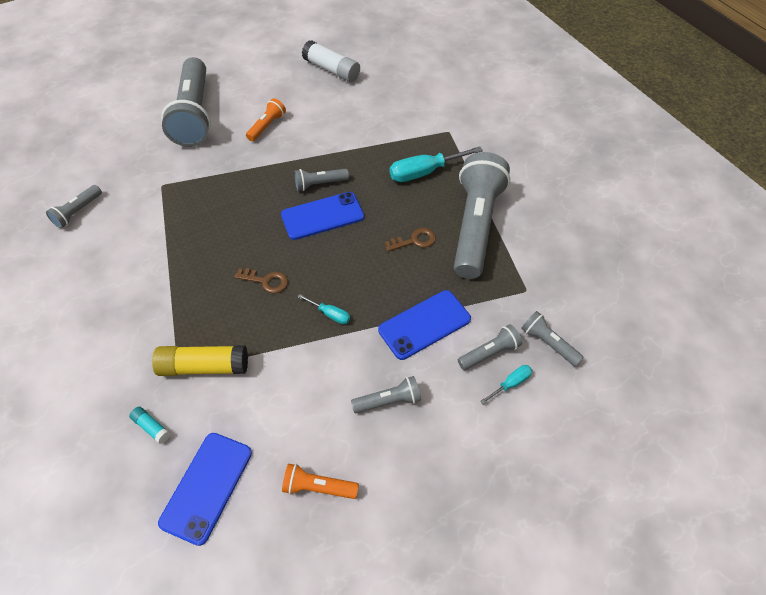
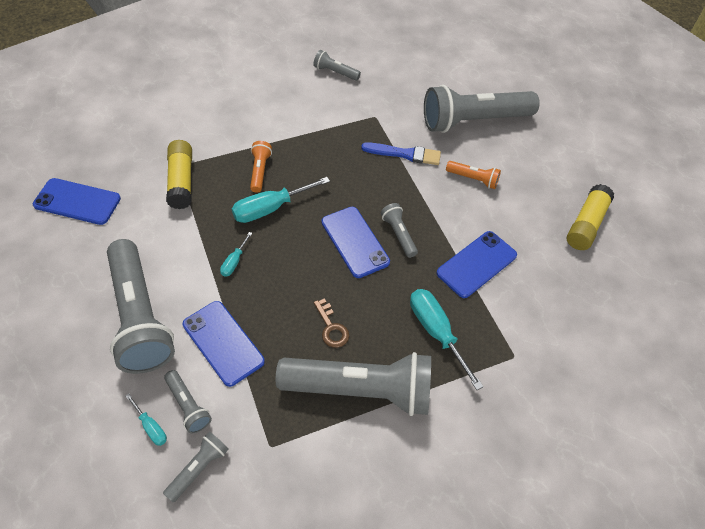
camera: 80 degrees right, 0 degrees up
turquoise glue stick [129,407,170,444] -> none
brown key [234,268,288,293] -> turquoise screwdriver [232,177,330,223]
orange flashlight [282,464,359,499] -> orange flashlight moved to [250,141,272,193]
white glue stick [302,40,360,82] -> yellow glue stick [567,184,614,250]
grey flashlight [351,376,421,413] -> grey flashlight [107,239,175,374], size x2.27
none -> blue brush [361,142,441,165]
none -> blue phone [437,231,517,298]

